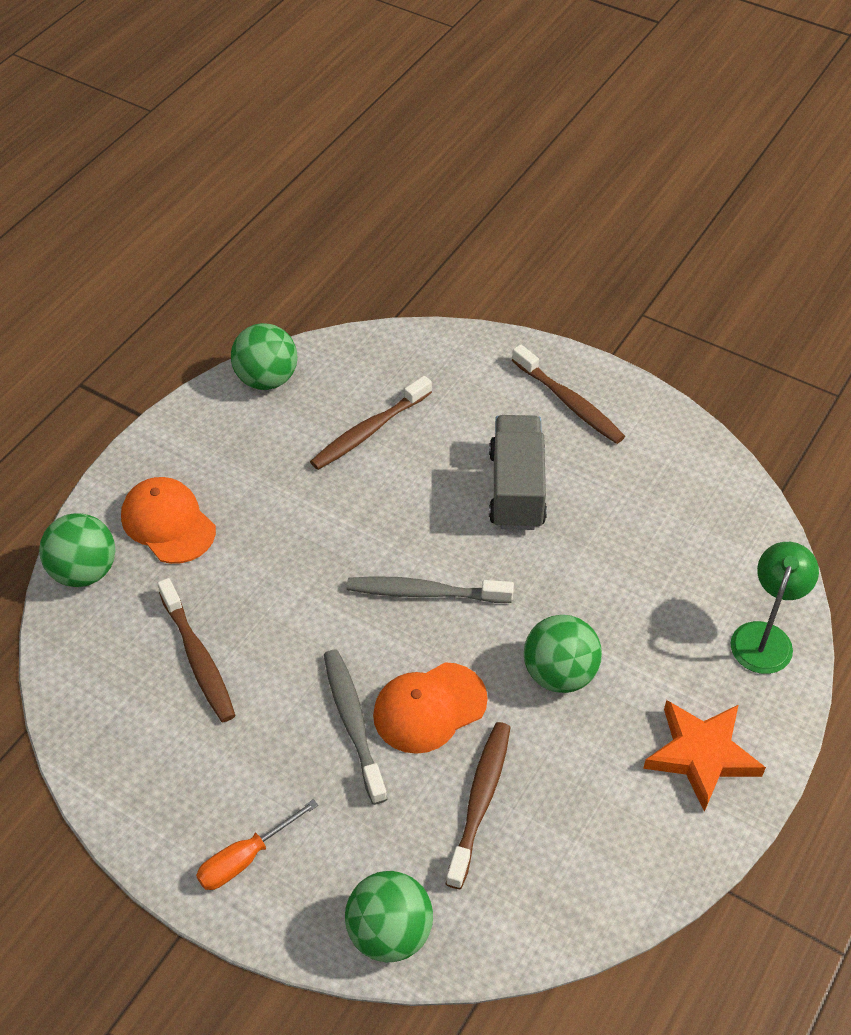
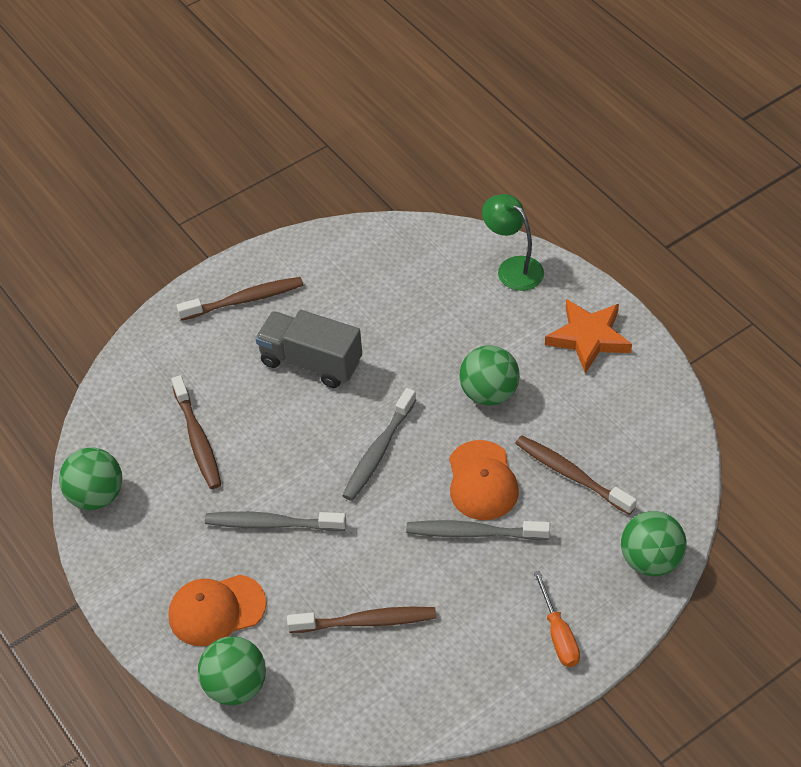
camera: 65 degrees left, 0 degrees up
none -> grey toothbrush [205,511,346,531]

